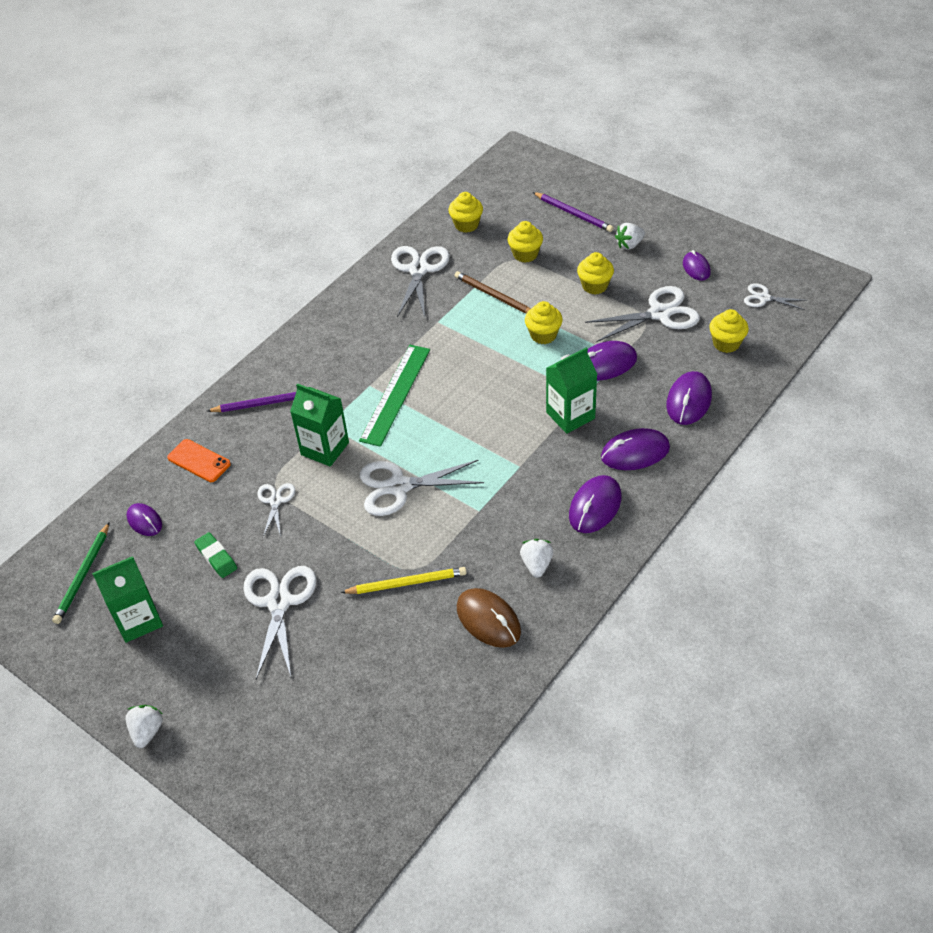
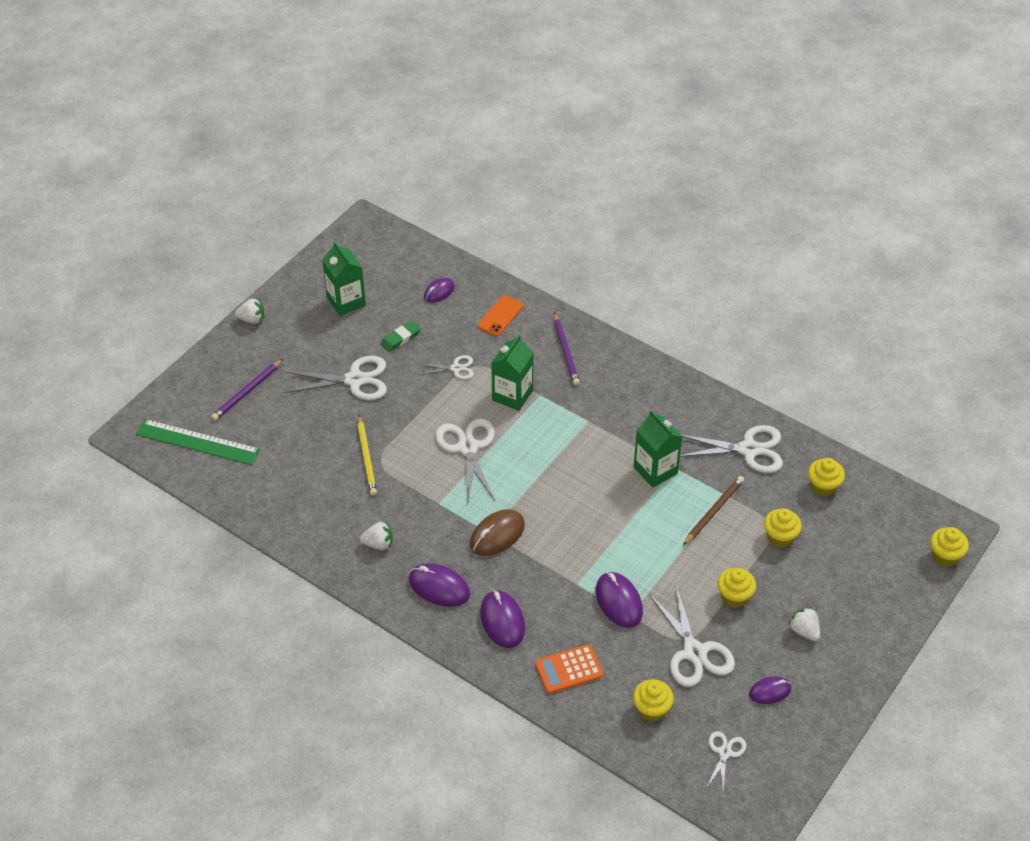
camera: 85 degrees right, 0 degrees up
green pencil [52,522,109,624] -> none
green ruler [359,345,430,447] -> green ruler moved to [136,419,260,465]
brown mouse [457,588,521,648] -> brown mouse moved to [470,509,525,556]
yellow cupcake [525,301,563,344] -> yellow cupcake moved to [930,527,969,567]
purple pencil [533,192,613,232] -> purple pencil moved to [211,359,283,420]
green carton [546,347,597,434] -> green carton moved to [634,410,682,488]
purple mouse [666,371,712,425] -> orange calculator [535,644,603,694]

